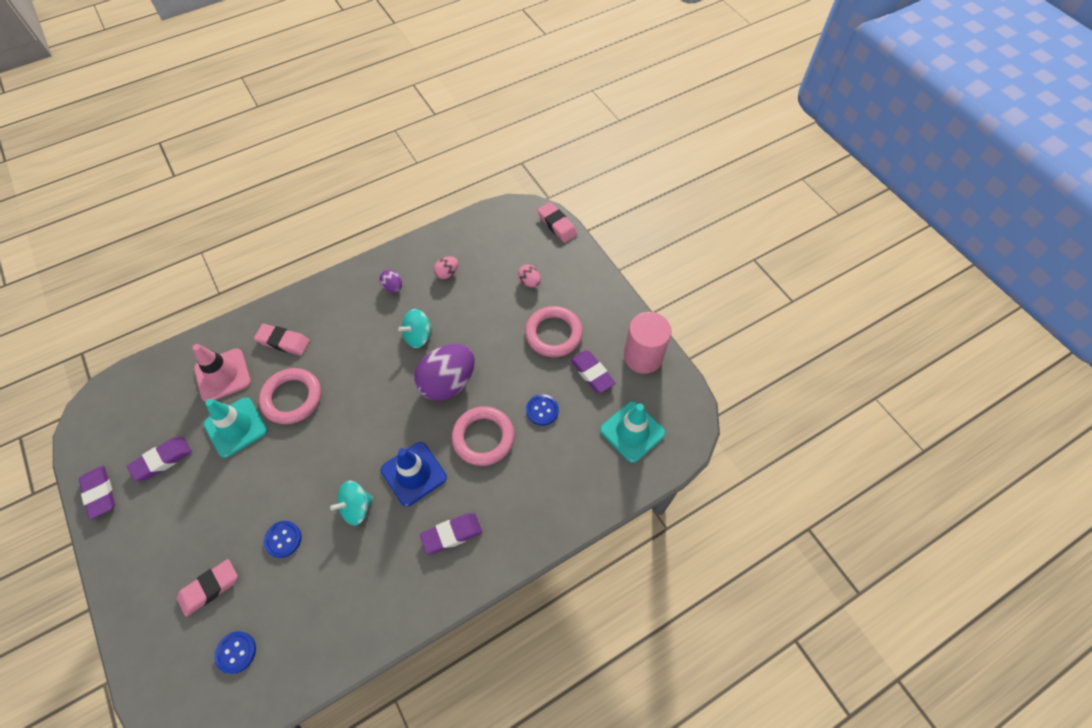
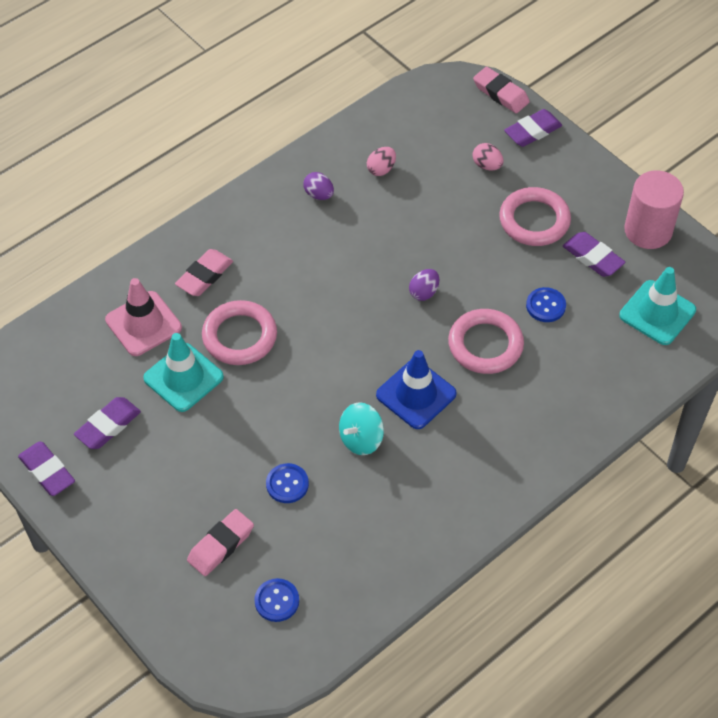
camera: 10 degrees left, 5 degrees down
pink eraser [254,324,310,355] -> pink eraser turned 60 degrees counterclockwise [175,249,233,296]
turquoise spinning top [398,309,432,348] -> none
purple egg [414,344,475,401] -> purple egg [409,269,439,301], size x0.46
purple eraser [420,513,482,554] -> purple eraser moved to [504,109,562,147]

